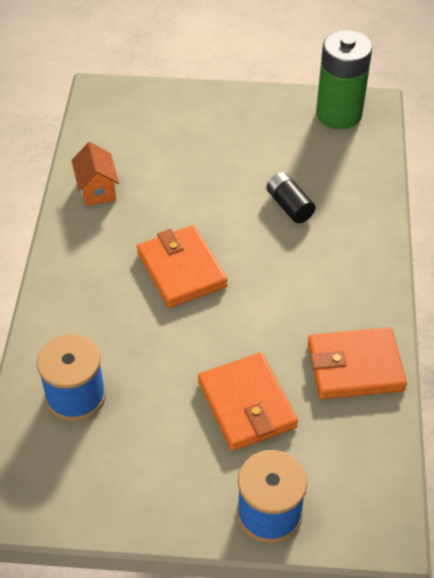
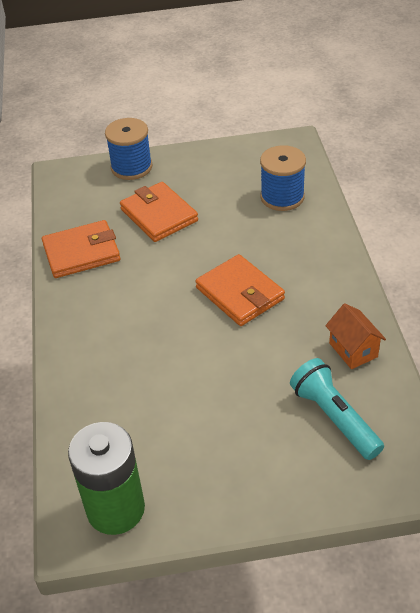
camera: 170 degrees right, 5 degrees down
black battery [267,172,315,223] -> none
none -> turquoise flashlight [290,358,384,460]

